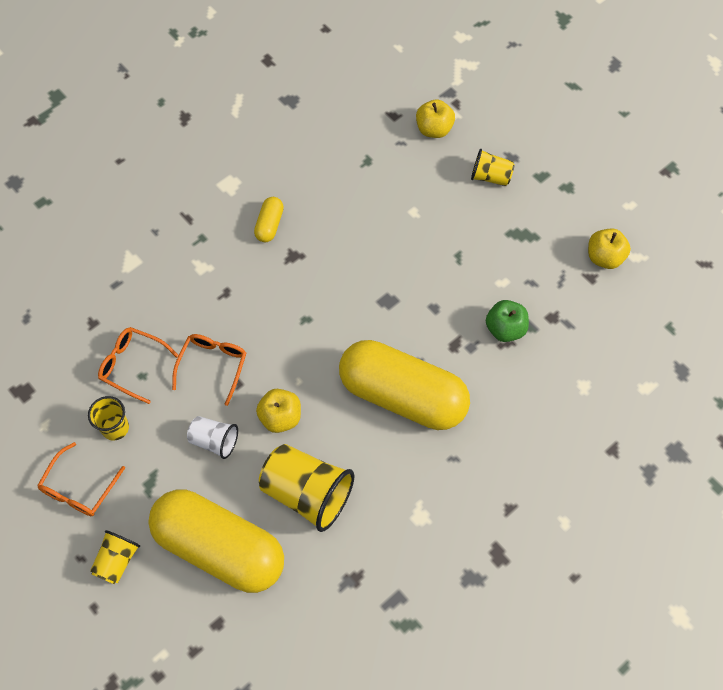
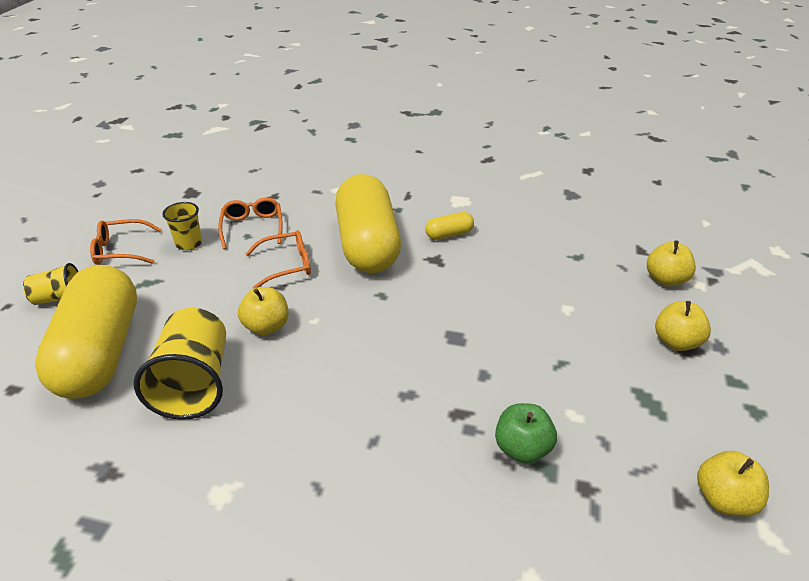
camera: 55 degrees right, 25 degrees down
white cup [187,416,238,459] -> none
yellow capsule [339,340,470,430] -> yellow capsule moved to [335,174,401,273]
yellow cup [471,149,515,186] -> yellow apple [655,301,711,351]

